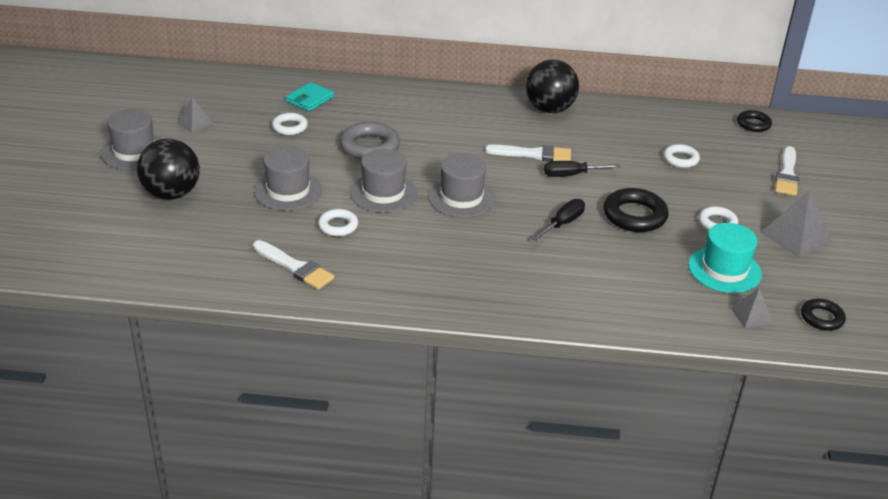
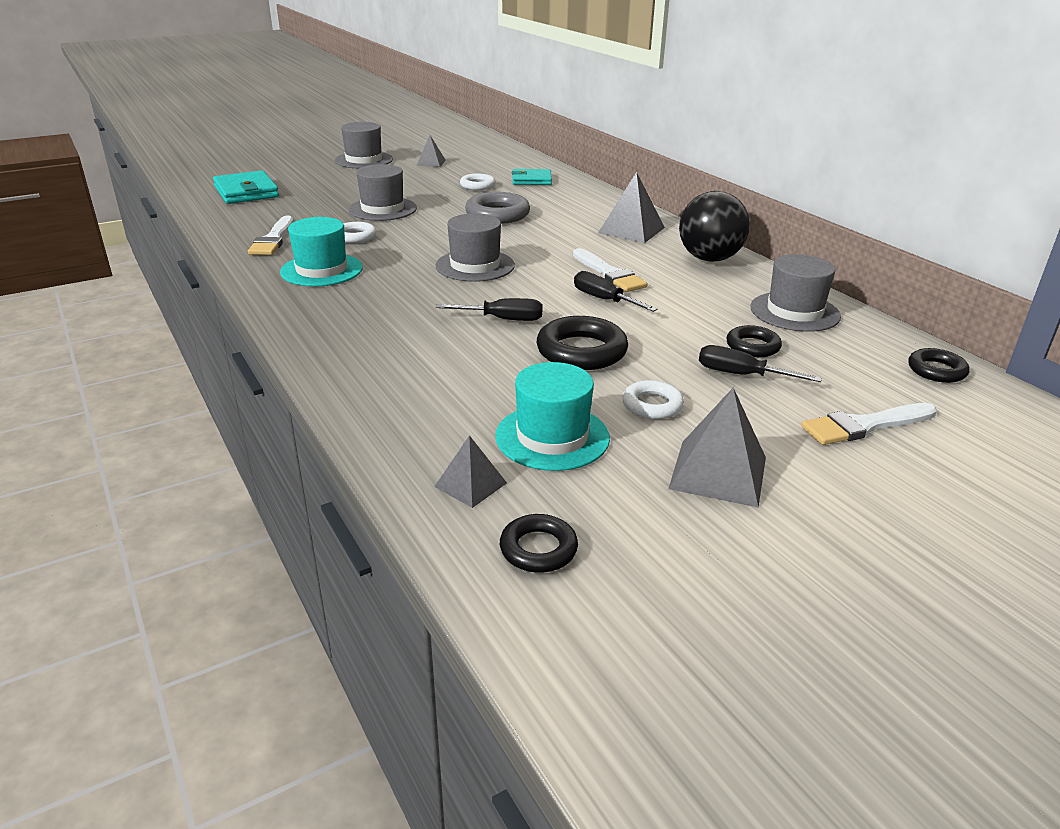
camera: 55 degrees right, 5 degrees down
black ball [137,139,200,200] -> none
grey hat [350,149,417,213] -> grey hat moved to [750,254,841,332]
white ring [663,144,700,168] -> black ring [726,325,782,357]
none -> turquoise wallet [213,170,279,204]
none -> turquoise hat [280,217,363,287]
none -> grey pyramid [598,172,665,243]
none -> black screwdriver [699,345,822,382]

